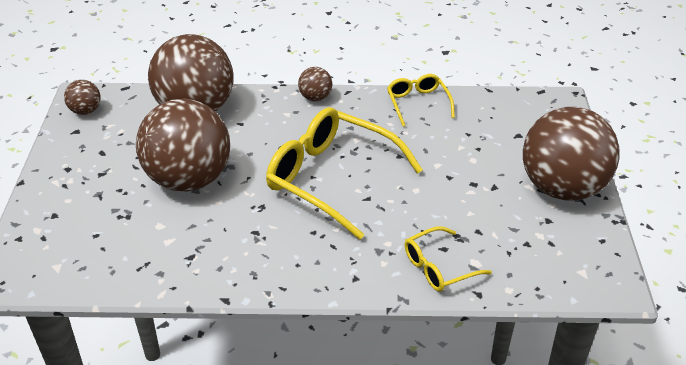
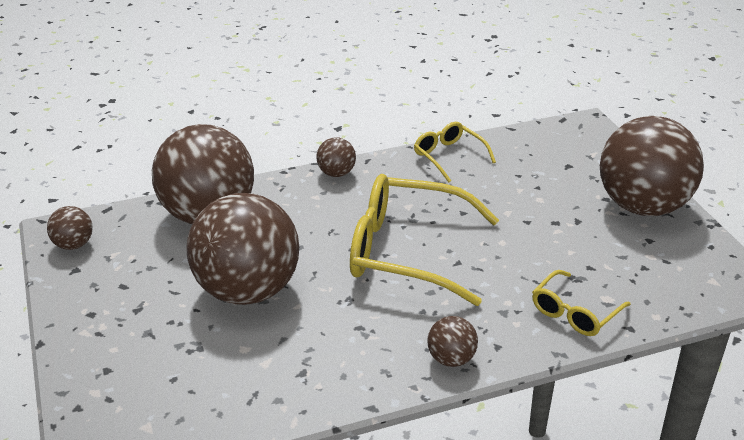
camera: 20 degrees left, 5 degrees down
none -> brown ball [427,316,478,367]

